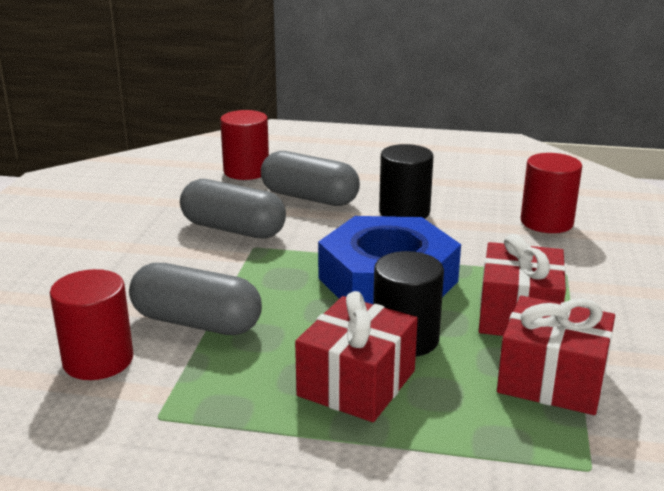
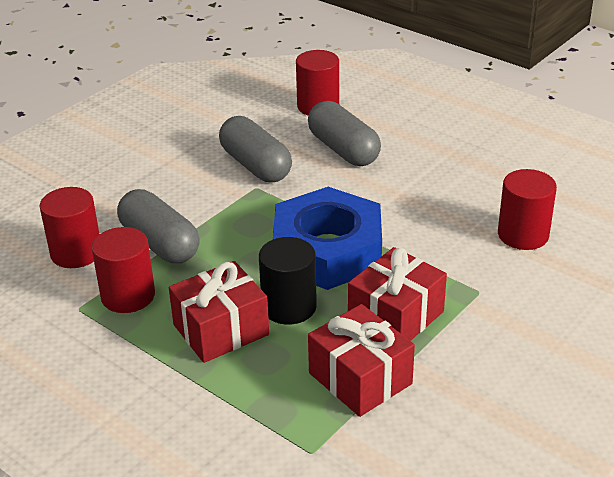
camera: 30 degrees right, 10 degrees up
black cylinder [379,144,434,219] -> none
none -> red cylinder [92,227,155,313]

